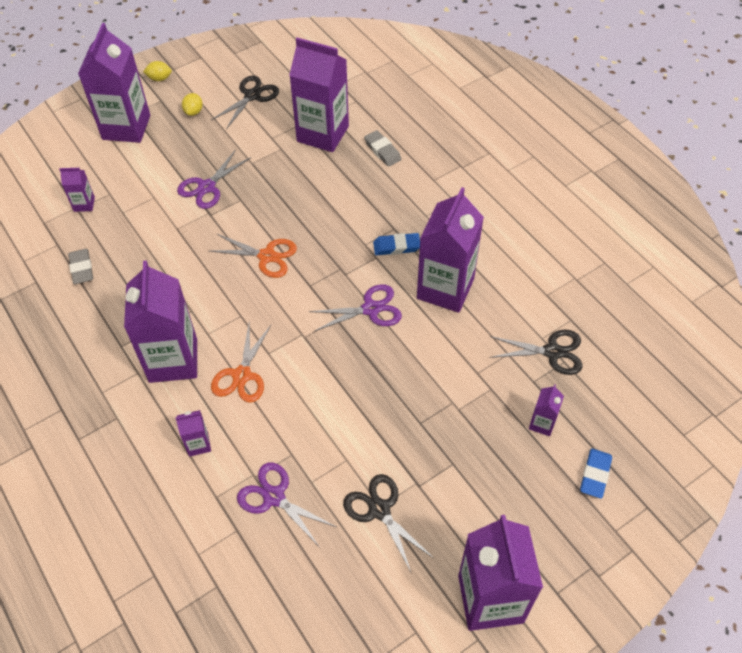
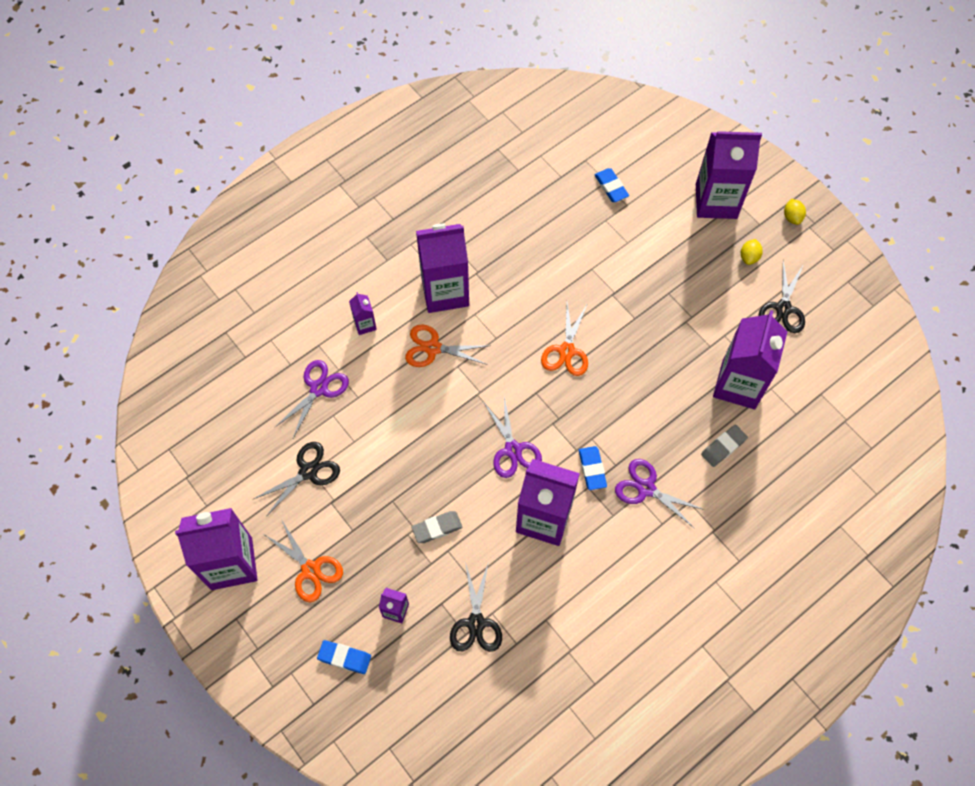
camera: 85 degrees right, 10 degrees up
purple carton [59,168,95,212] -> blue eraser [594,168,629,202]
grey eraser [68,249,93,284] -> grey eraser moved to [411,511,462,543]
purple scissors [177,149,251,209] -> purple scissors moved to [615,459,705,528]
yellow lemon [182,93,203,116] -> yellow lemon turned 75 degrees counterclockwise [741,239,763,265]
black scissors [211,75,279,129] -> black scissors turned 75 degrees clockwise [759,260,805,333]
none -> orange scissors [265,519,343,602]

